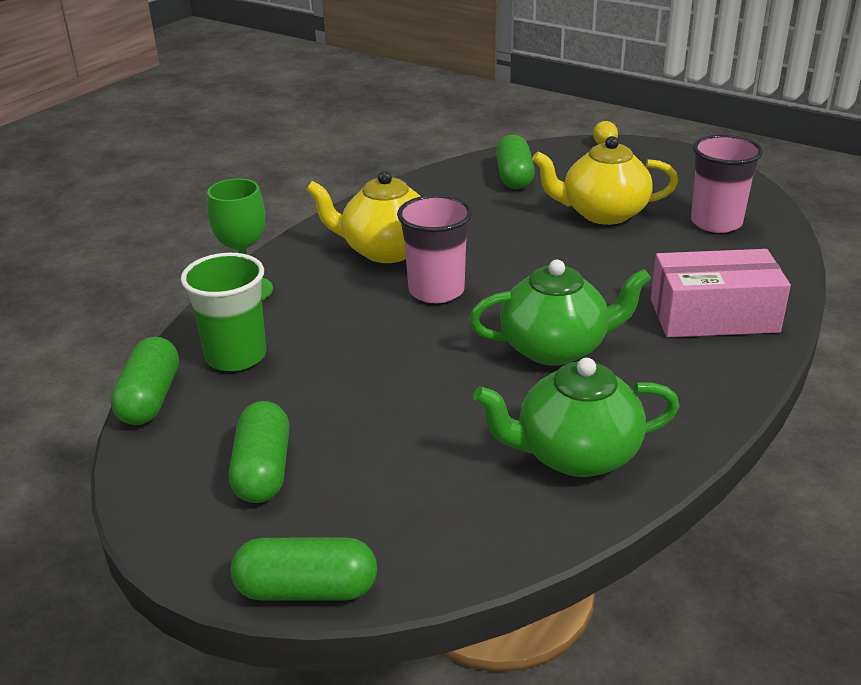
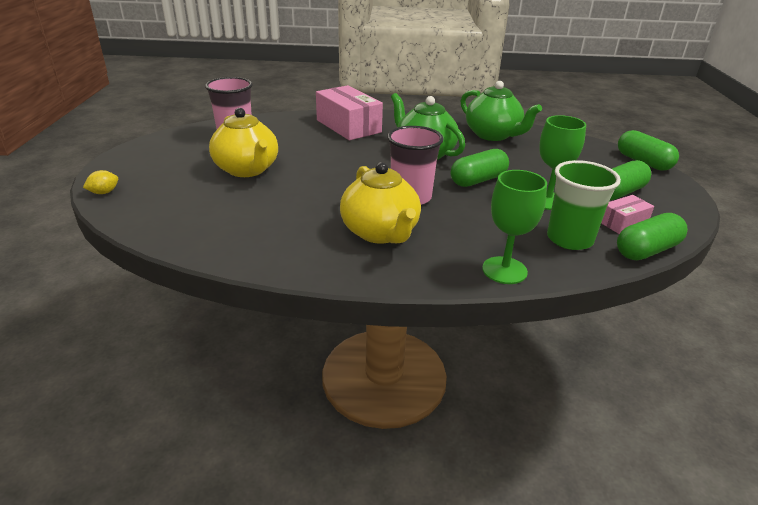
camera: 125 degrees left, 0 degrees up
green capsule [496,135,535,189] -> green capsule moved to [451,149,509,187]
none -> green goblet [539,115,586,210]
none -> pink box [601,195,654,234]

